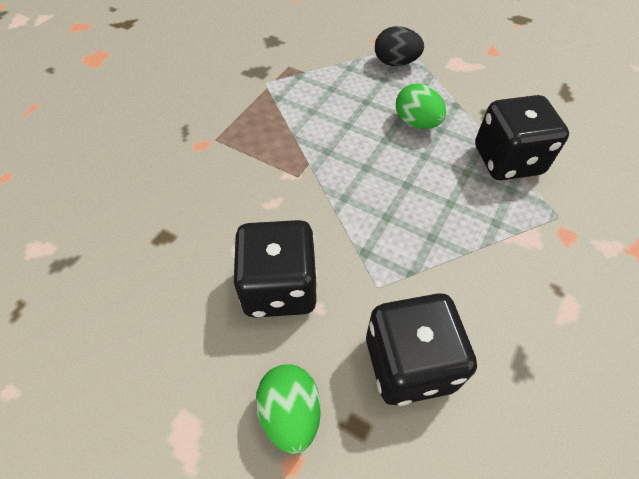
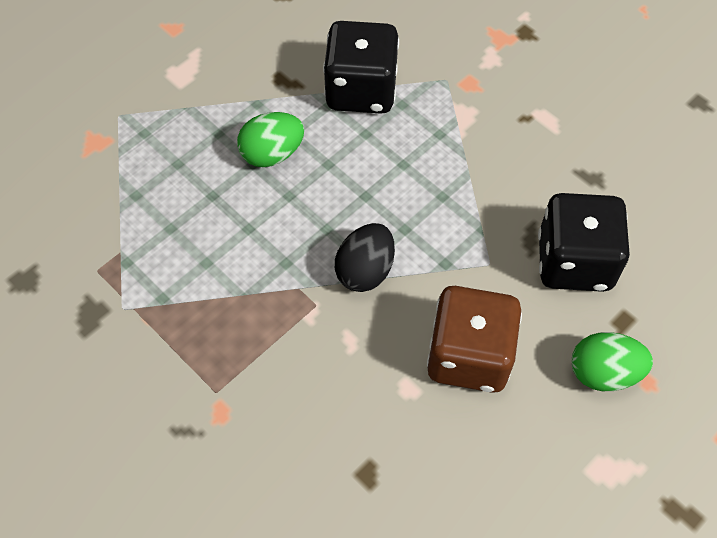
camera: 75 degrees left, 5 degrees up
black dice [234,220,318,318] -> brown dice [427,286,522,393]
black egg [375,26,424,66] -> black egg moved to [335,223,395,292]

